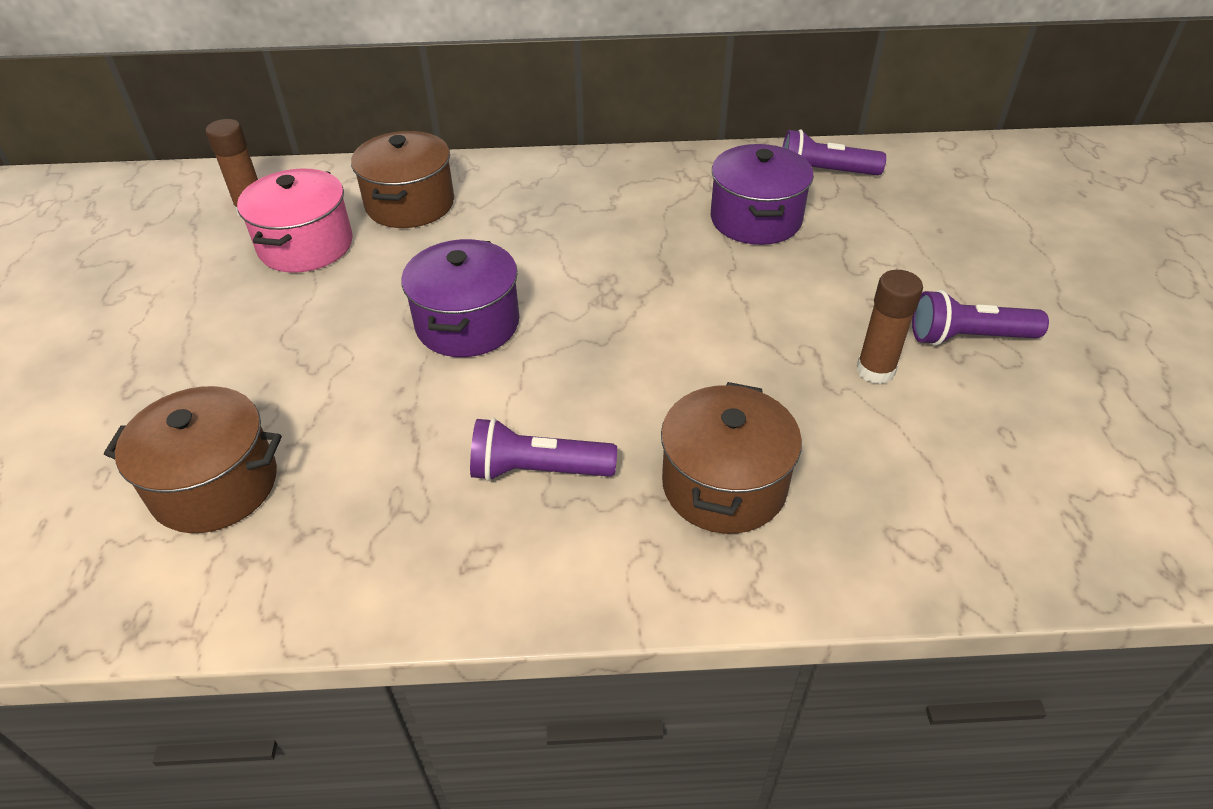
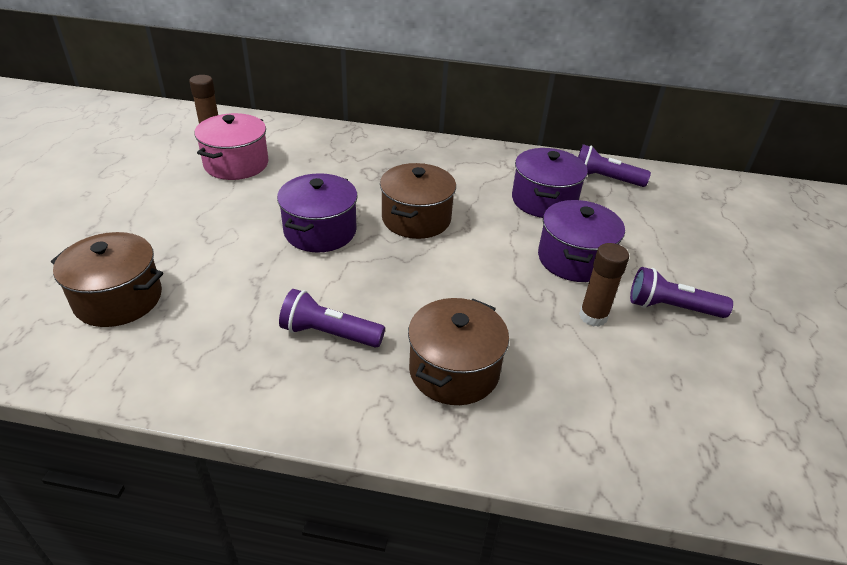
camera: 10 degrees right, 5 degrees down
brown pot [351,131,454,228] -> brown pot moved to [380,163,456,239]
none -> purple pot [538,200,625,282]

